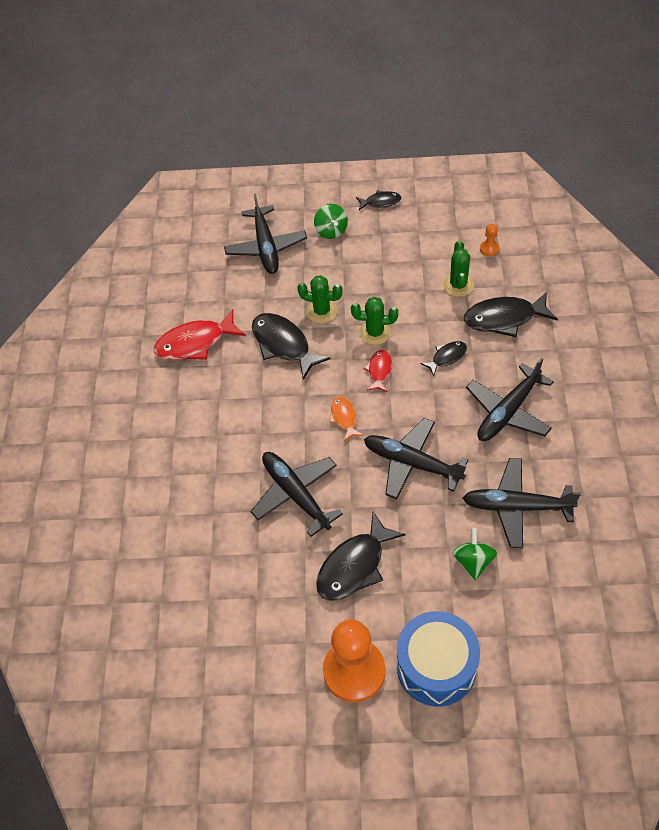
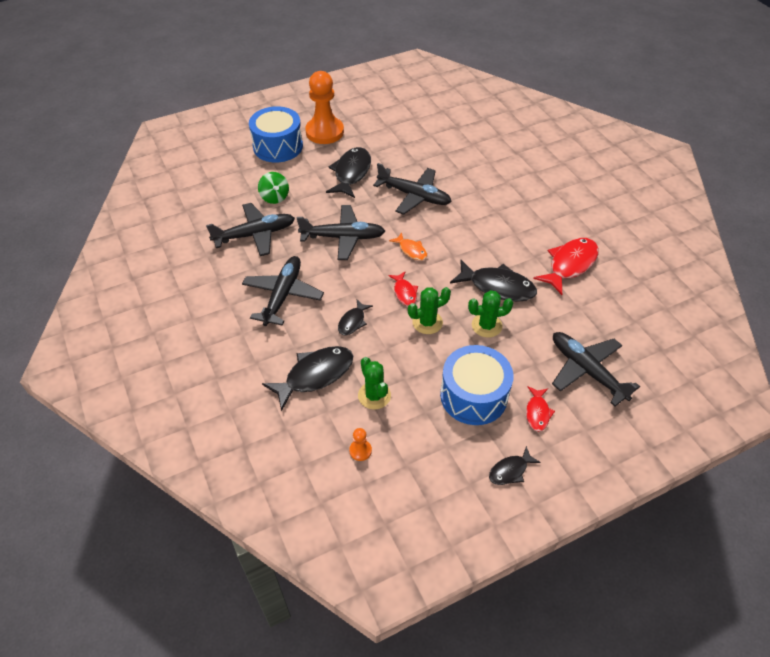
camera: 150 degrees right, 5 degrees down
green spinning top [314,204,348,239] -> red fish [526,386,555,432]
none -> blue drum [440,345,513,425]

